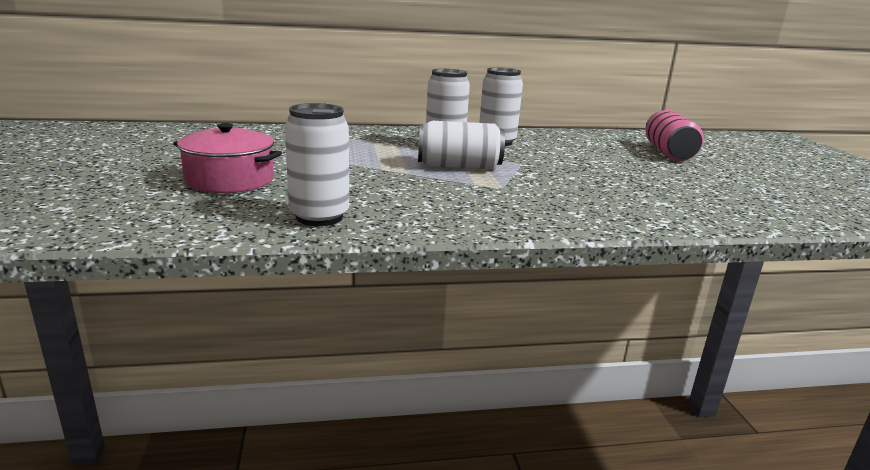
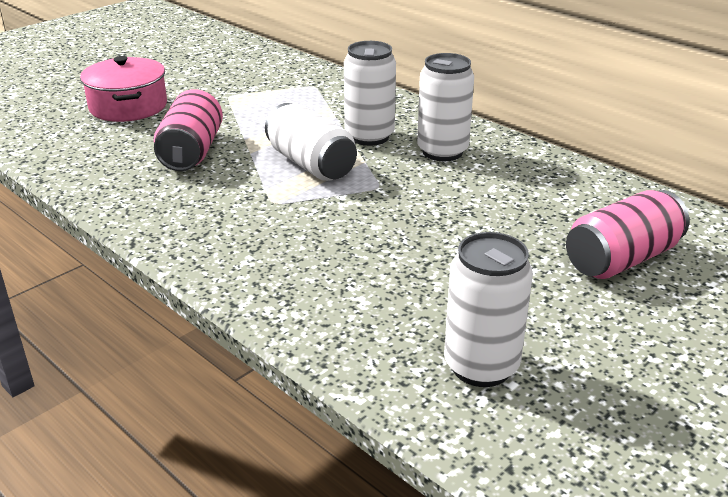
camera: 55 degrees right, 10 degrees up
white can [285,103,349,226] -> white can moved to [444,232,533,387]
none -> pink can [154,89,223,171]

